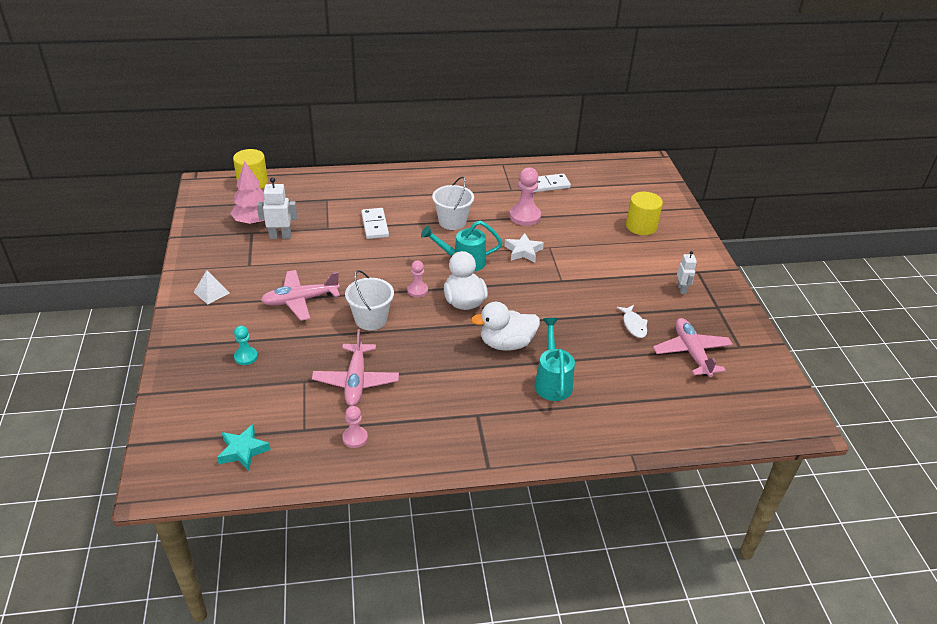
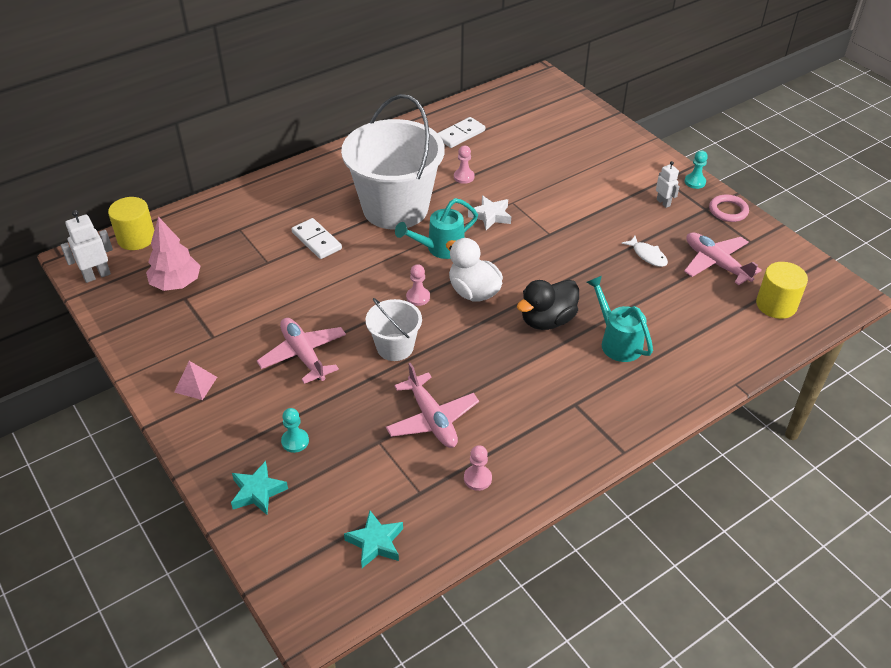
camera: 25 degrees left, 5 degrees up
white pyramid [194,270,229,304] -> pink pyramid [174,361,217,400]
white robot [257,177,297,239] -> white robot moved to [61,210,113,283]
pink plane [261,270,340,321] -> pink plane turned 105 degrees clockwise [257,318,346,384]
white bucket [432,177,474,230] -> white bucket [341,94,445,230], size x2.06
white duck [471,302,540,351] -> black duck [517,280,579,330]
pink pawn [510,167,541,226] -> pink pawn [454,146,475,184], size x0.59
yellow cylinder [626,192,663,235] -> yellow cylinder moved to [756,262,808,319]
none -> turquoise star [231,461,288,515]
none -> turquoise pawn [685,150,708,189]
none -> pink ring [709,194,749,222]

